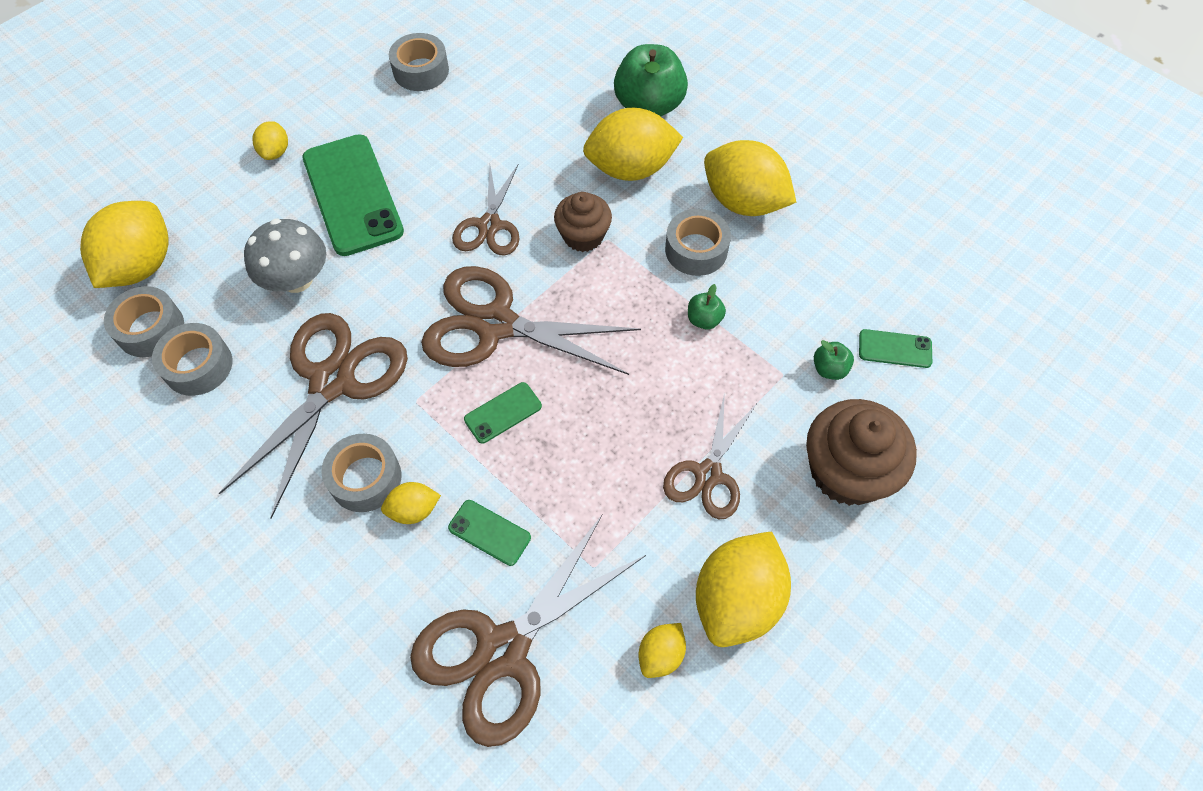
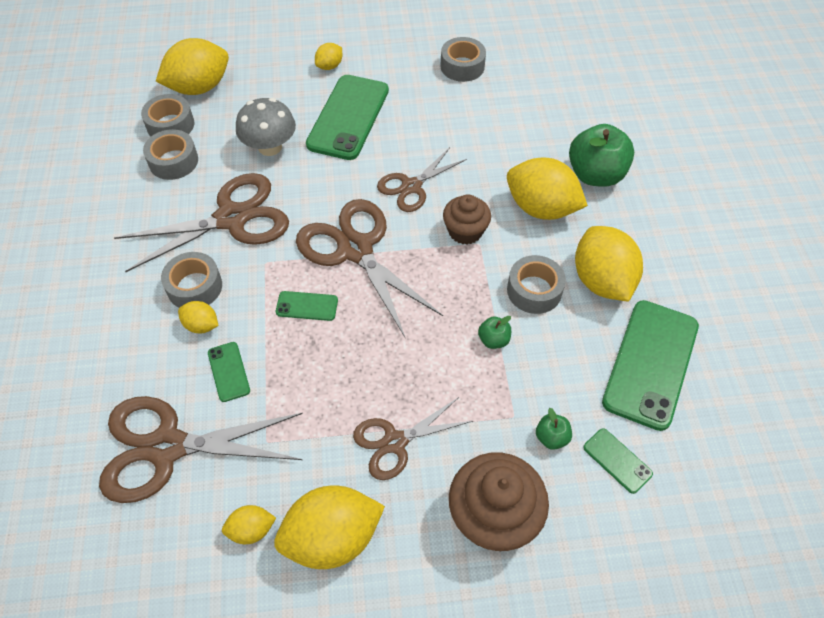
camera: 40 degrees right, 5 degrees down
none -> green phone [602,300,699,431]

